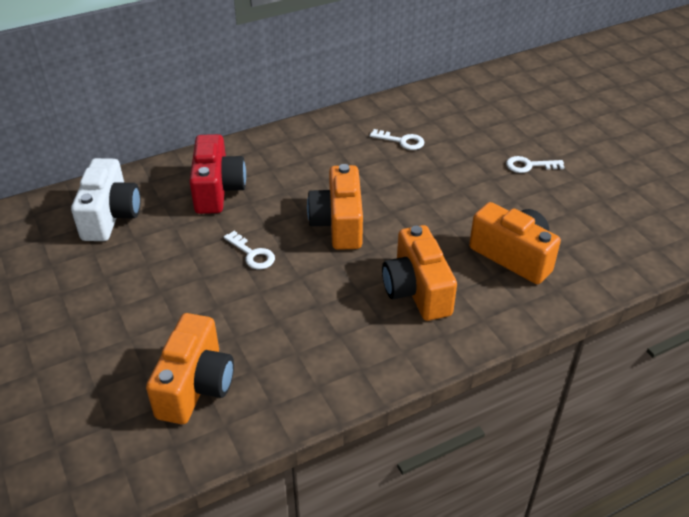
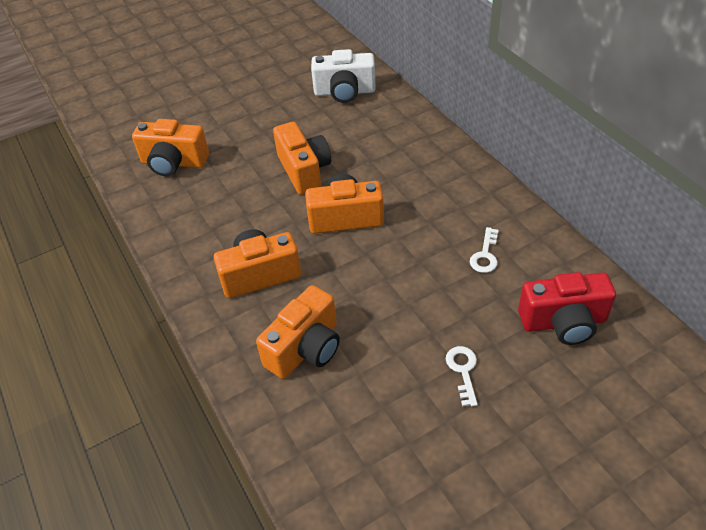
camera: 90 degrees right, 5 degrees up
red camera [189,134,246,214] -> red camera moved to [518,272,616,345]
white key [224,231,275,269] -> orange camera [273,122,331,195]

